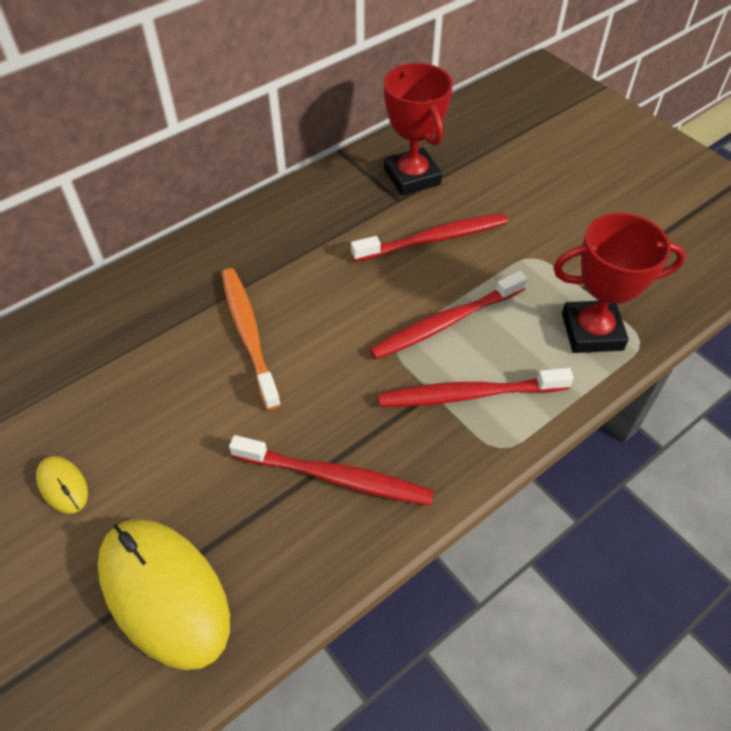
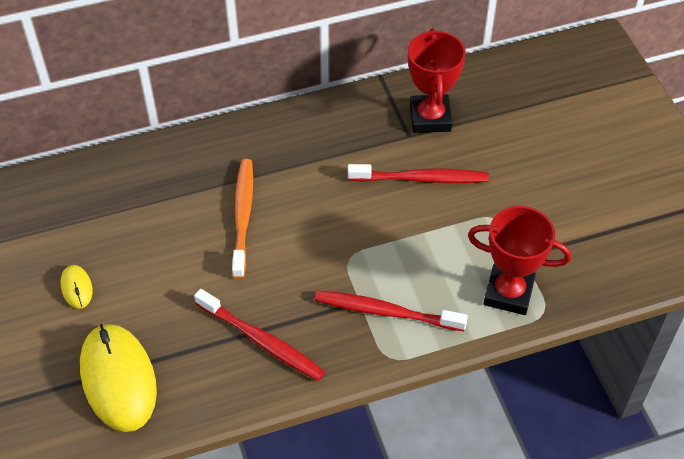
camera: 20 degrees right, 0 degrees up
red toothbrush [369,271,528,359] -> none

